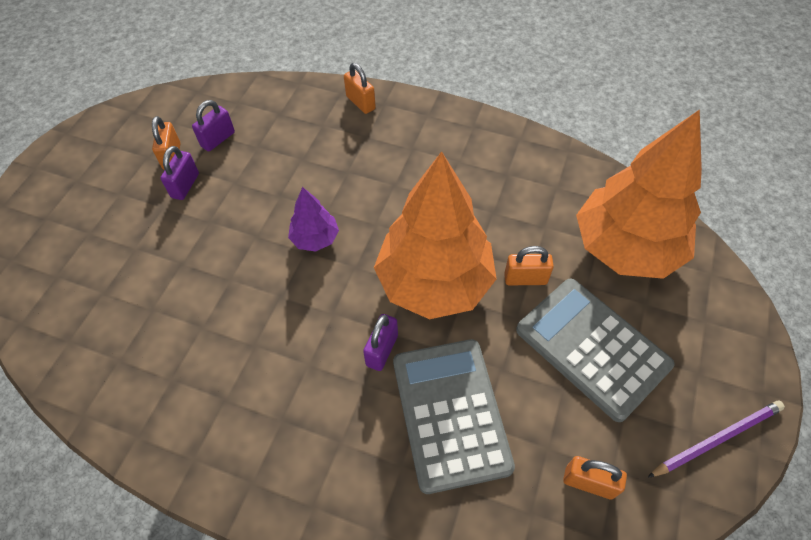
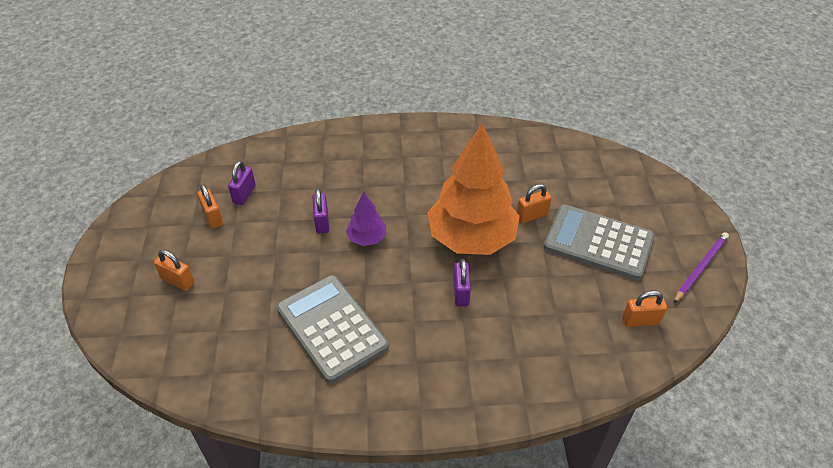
camera: 25 degrees left, 10 degrees down
purple padlock [160,146,199,200] -> purple padlock moved to [313,188,329,234]
orange padlock [344,63,376,114] -> orange padlock moved to [154,249,194,291]
grey calculator [393,339,515,494] -> grey calculator moved to [277,275,389,383]
orange tree [576,110,702,279] -> none

